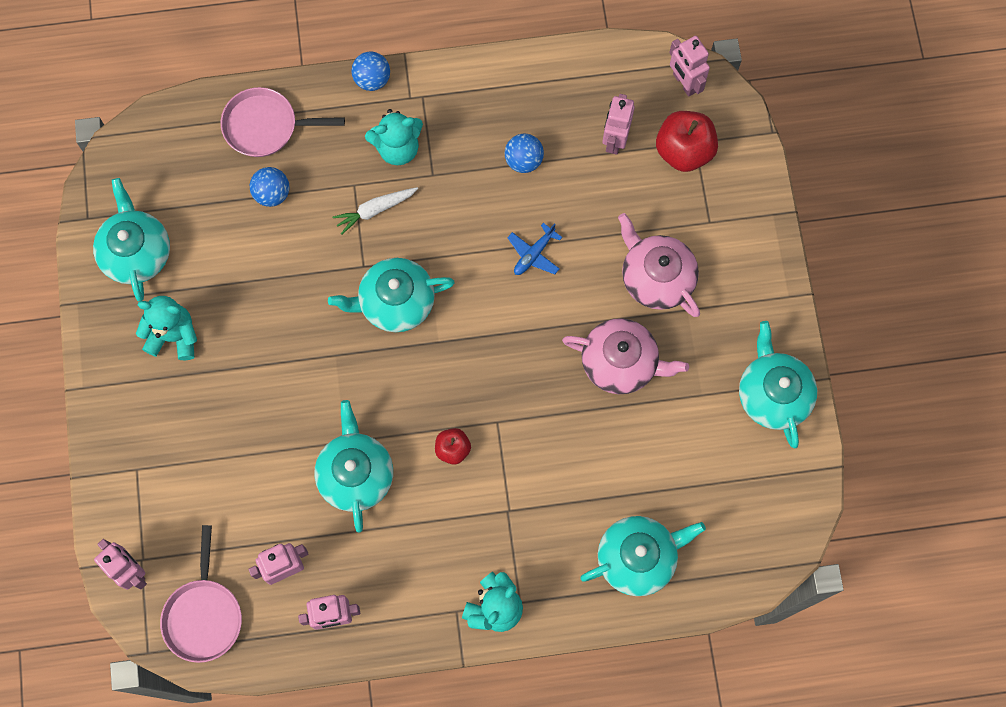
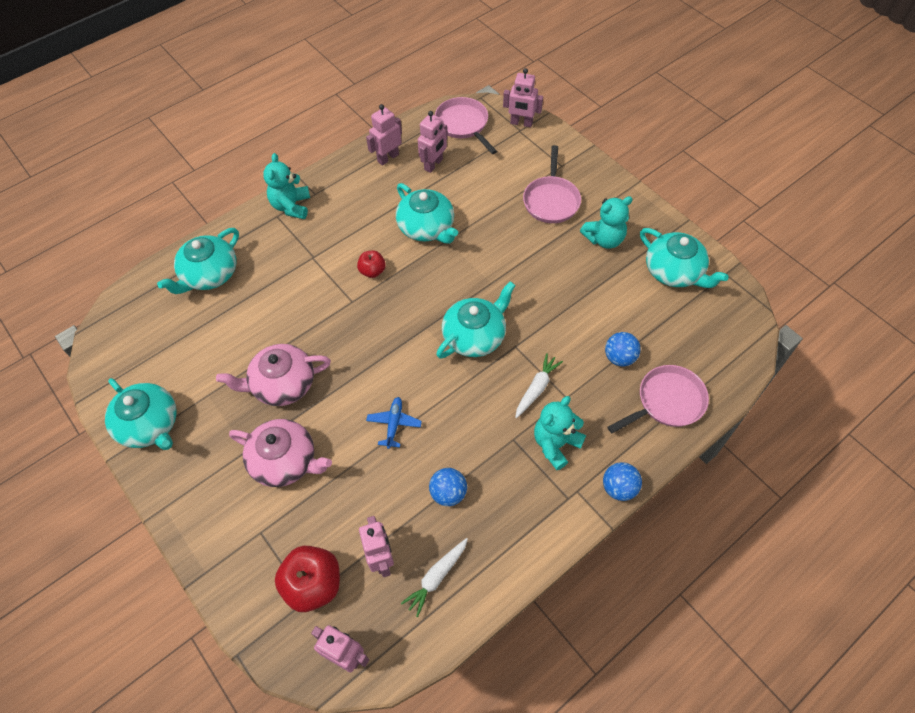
camera: 150 degrees right, 15 degrees down
none -> white carrot [401,538,468,617]
none -> pink pan [523,145,581,223]

